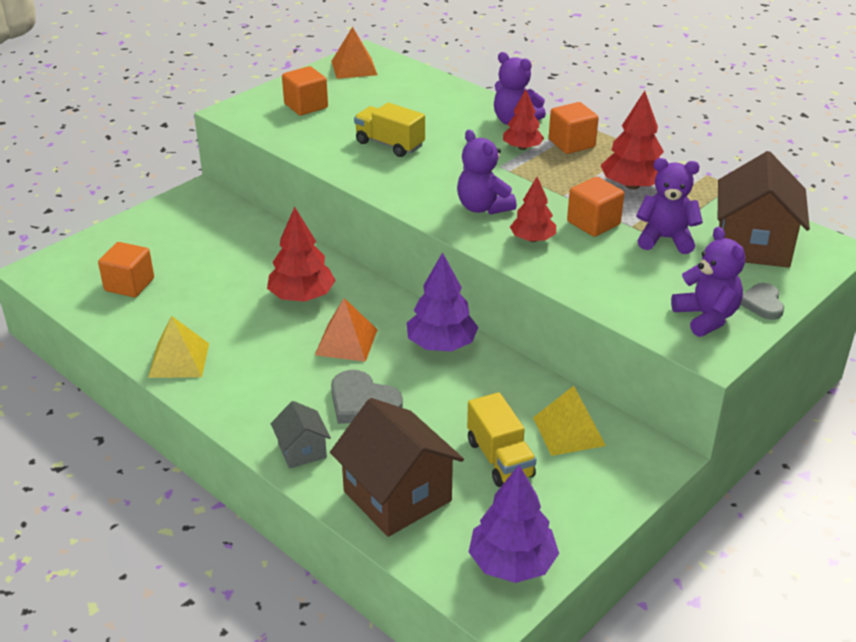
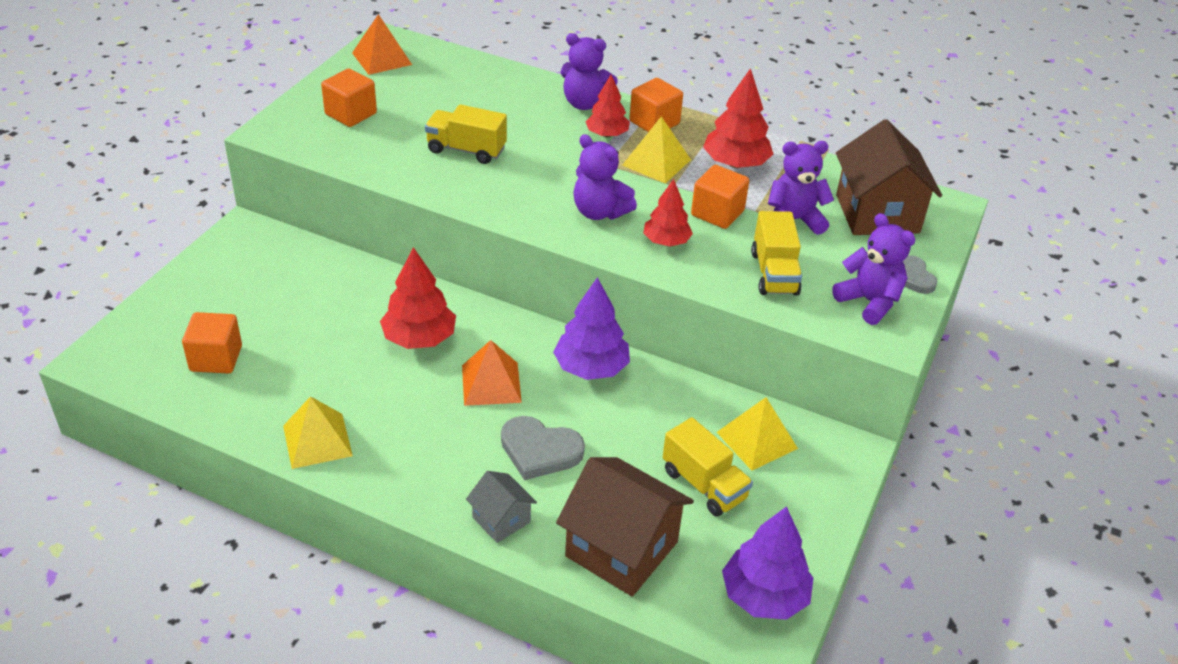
camera: 20 degrees left, 5 degrees up
none -> yellow pyramid [622,116,691,183]
none -> yellow truck [751,211,802,296]

